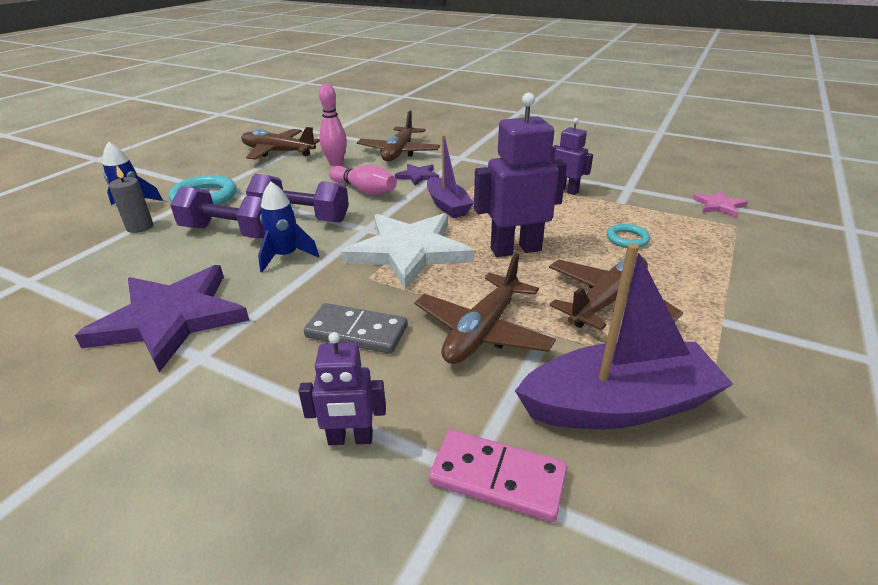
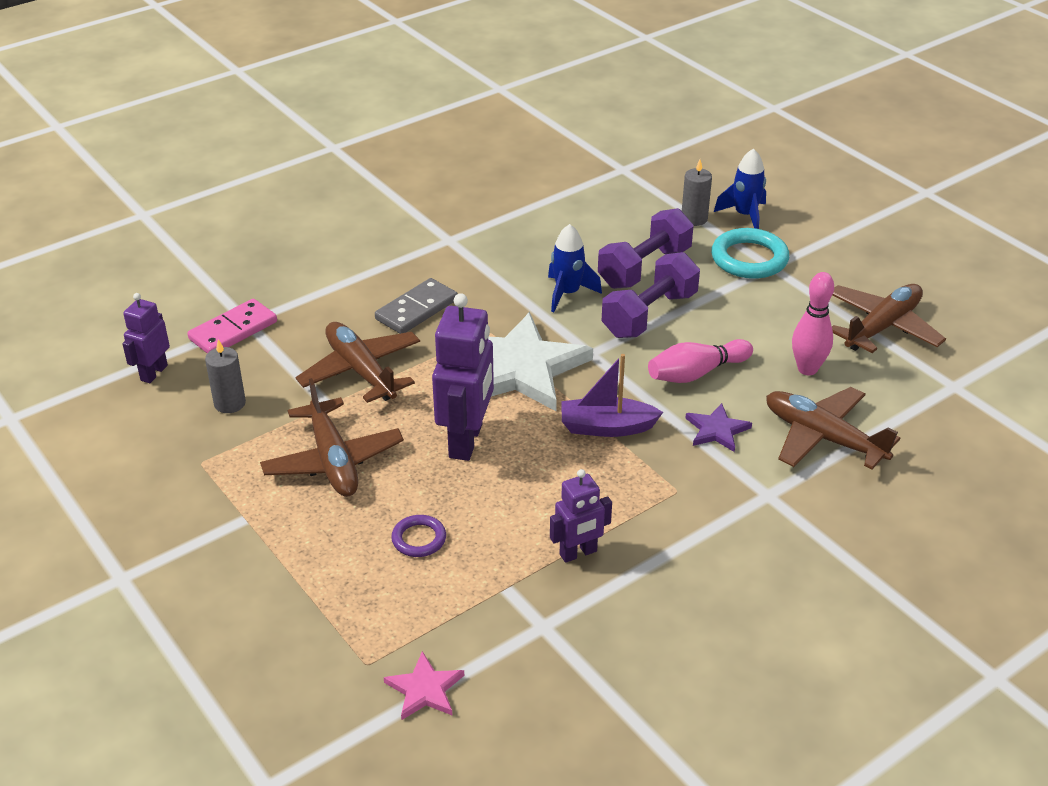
camera: 115 degrees right, 5 degrees up
purple star [75,265,250,372] -> none
purple robot [298,332,386,445] -> purple robot moved to [122,293,170,383]
purple boat [515,243,733,429] -> grey candle [205,339,246,413]
turquoise ring [607,224,650,248] -> purple ring [391,515,446,557]

